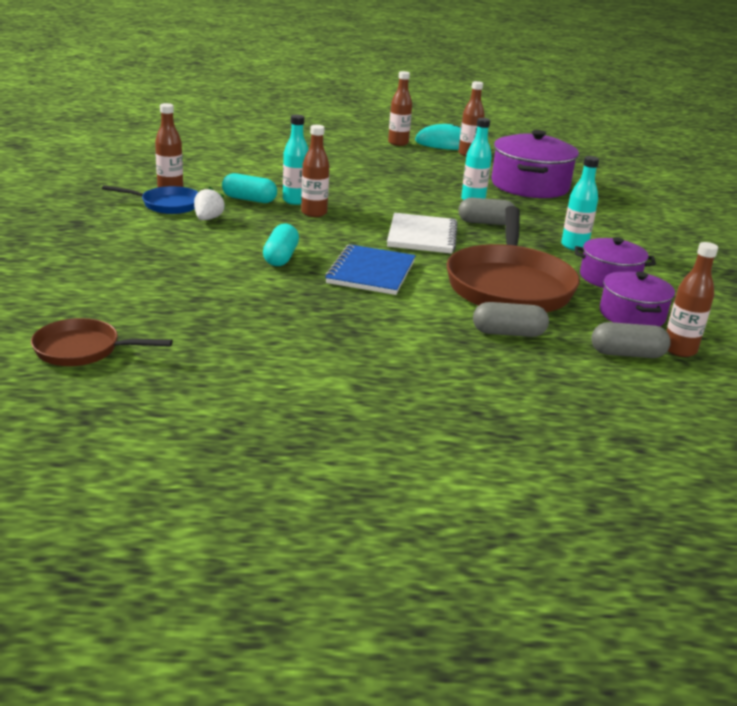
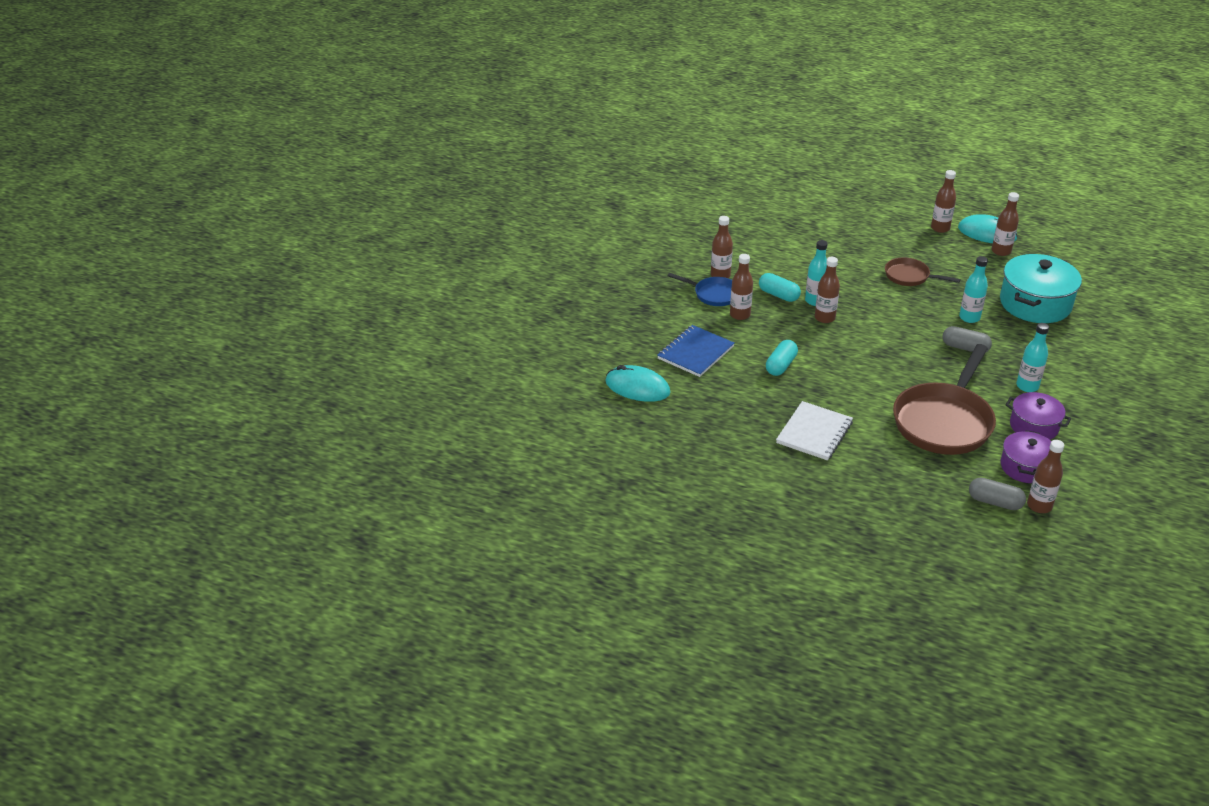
camera: 25 degrees right, 10 degrees up
brown pan [31,318,173,366] -> brown pan moved to [885,257,961,286]
white strawberry [194,187,226,220] -> brown bottle [730,254,753,320]
blue notebook [325,244,416,295] -> blue notebook moved to [657,325,734,377]
white notebook [387,213,458,254] -> white notebook moved to [776,401,853,460]
grey capsule [473,302,549,337] -> none
purple pot [492,130,579,198] -> turquoise pot [1000,254,1082,323]
none -> turquoise mouse [605,365,671,402]

